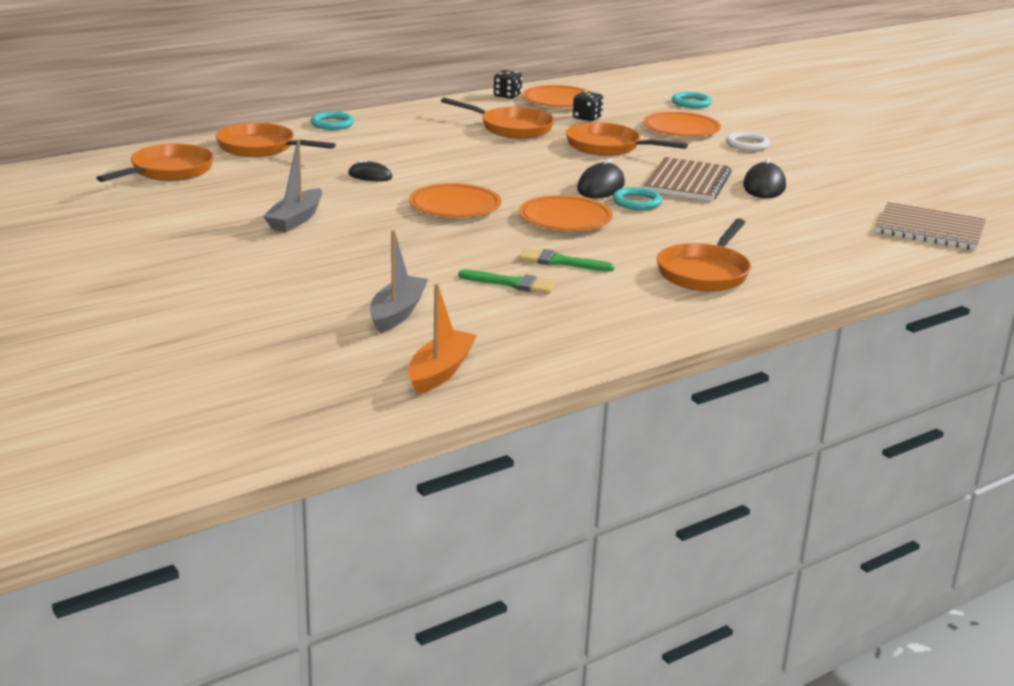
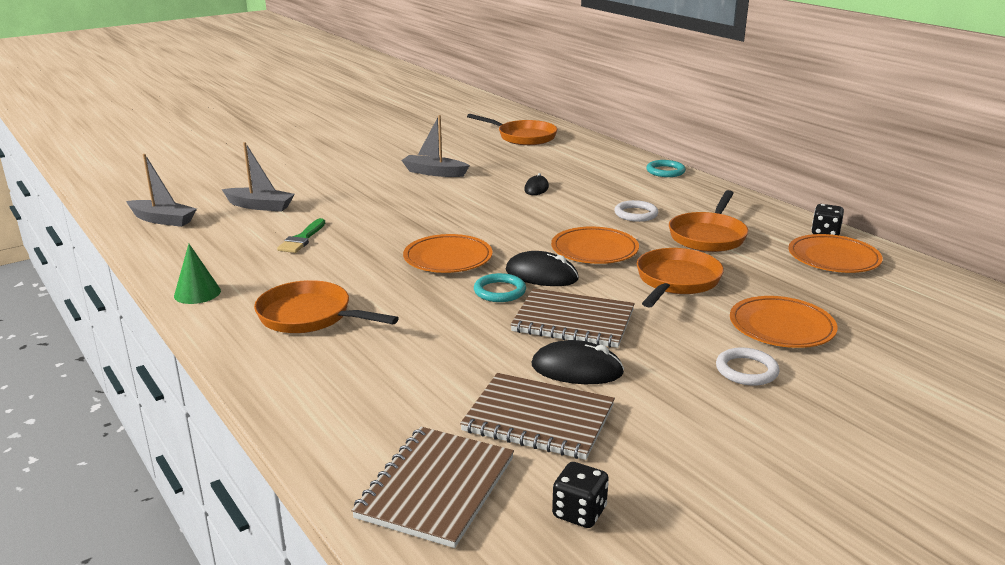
camera: 90 degrees right, 0 degrees up
orange pan [216,123,336,157] -> none
orange boat [408,283,477,395] -> grey boat [126,154,197,227]
orange plate [409,183,501,218] -> orange plate moved to [551,226,639,264]
green brush [519,248,614,272] -> none
black dice [573,91,603,122] -> black dice moved to [552,462,609,528]
turquoise ring [672,92,712,108] -> none
none -> green cone [174,244,221,304]
none -> brown notebook [460,373,615,460]
none -> white ring [614,200,658,222]

